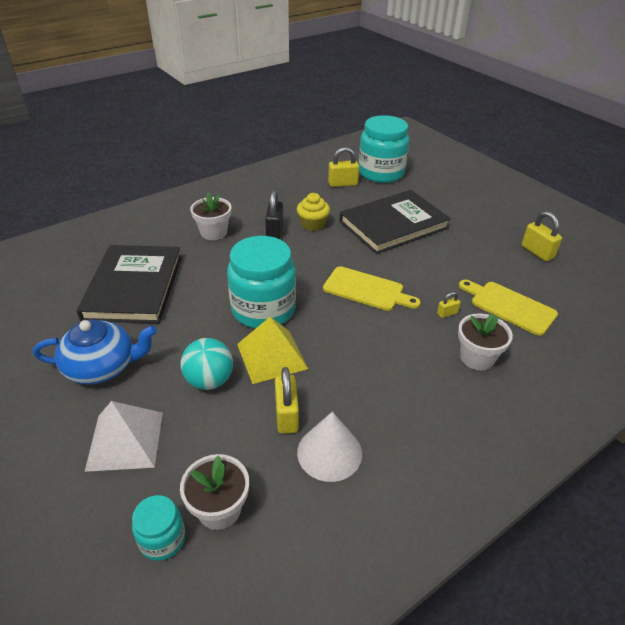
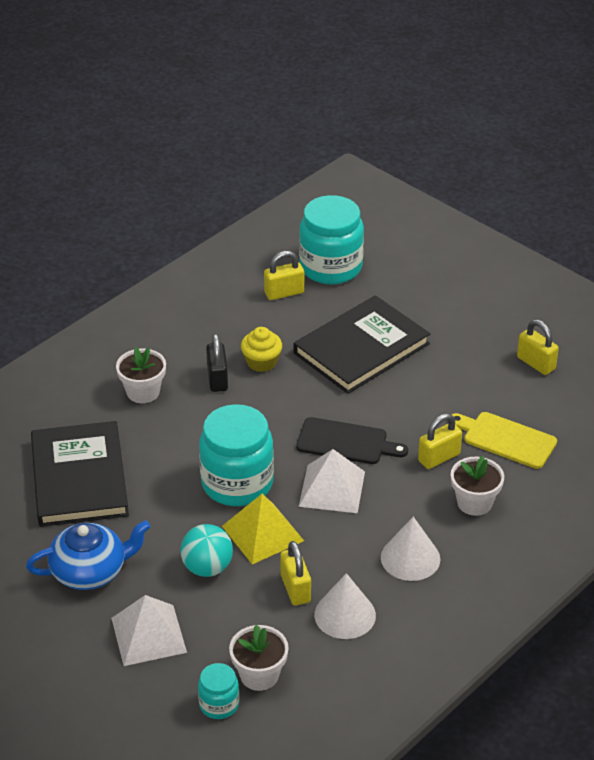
camera: 10 degrees left, 0 degrees up
yellow cutting board [323,266,420,311] -> black cutting board [296,417,408,464]
yellow padlock [437,292,461,318] -> yellow padlock [418,413,462,469], size x1.87
none -> white pyramid [299,449,365,513]
none -> white cone [381,517,440,581]

